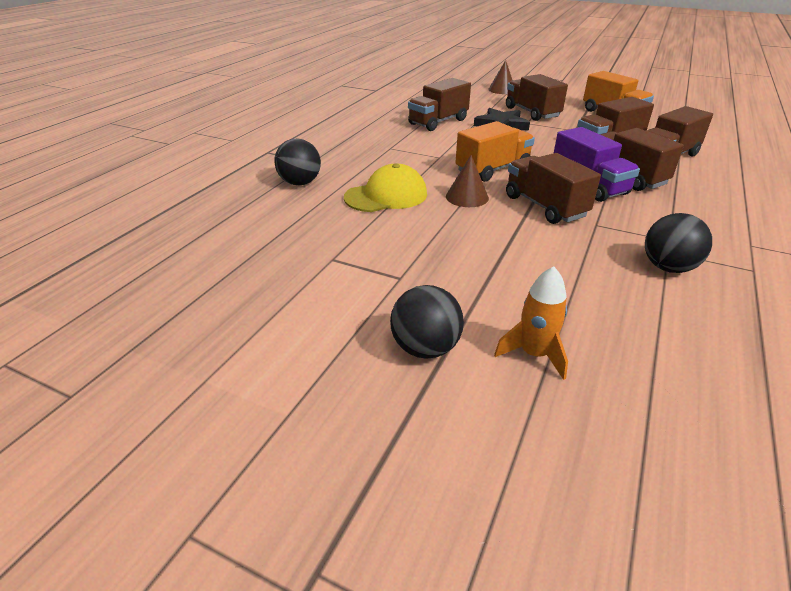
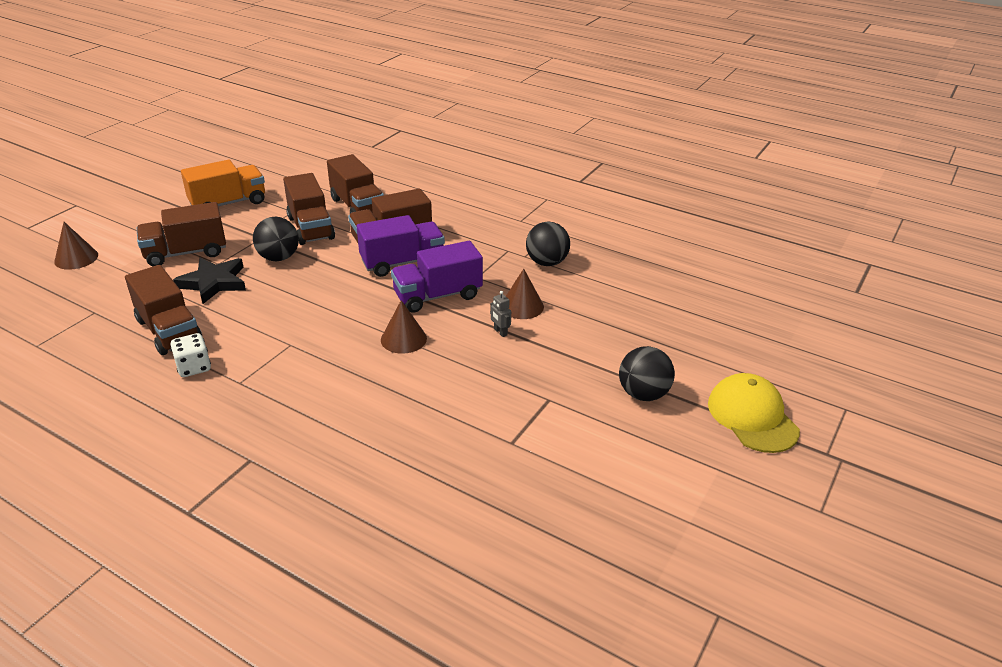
camera: 85 degrees left, 0 degrees up
black ball [274,139,321,185] -> black ball moved to [253,217,299,261]
yellow cap [344,164,427,212] -> yellow cap moved to [708,373,800,453]
orange truck [455,121,535,182] -> none
orange rocket [494,266,568,380] -> none
brown truck [506,153,601,224] -> purple truck [391,241,483,313]
none -> white dice [170,333,211,377]
none -> grey robot [490,291,511,337]
none -> brown cone [506,269,544,319]

